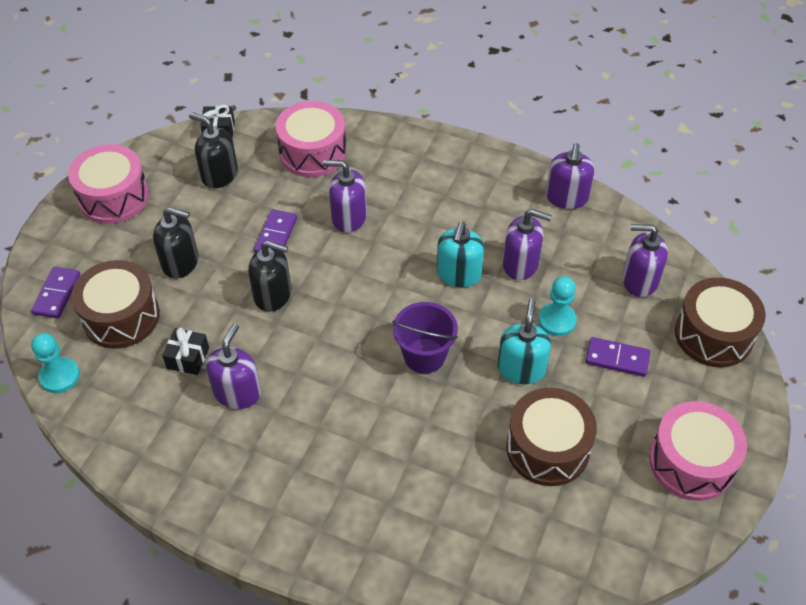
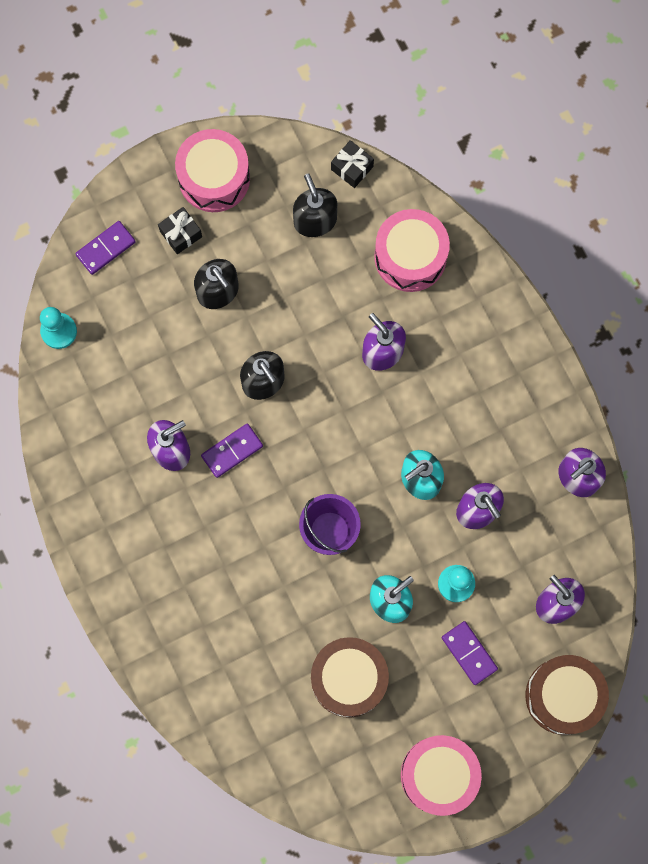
camera: 40 degrees right, 25 degrees up
brown drum [71,260,160,349] -> none
black gift [162,327,209,375] -> black gift moved to [158,207,202,254]
purple domino [254,209,297,253] -> purple domino moved to [201,424,263,478]

